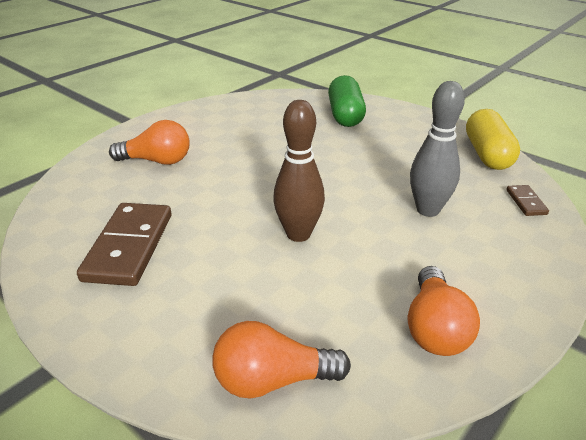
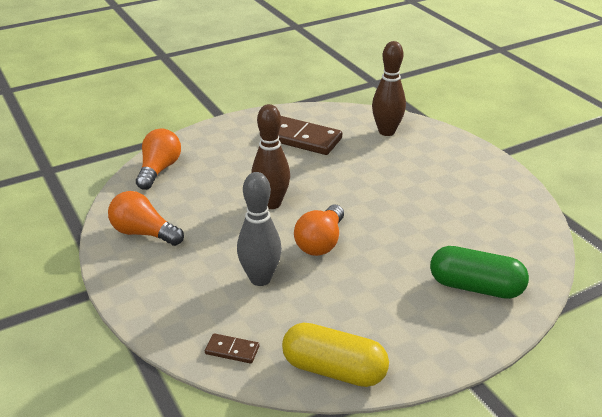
camera: 110 degrees right, 0 degrees up
orange light bulb [109,120,189,165] -> orange light bulb moved to [294,205,344,256]
none -> brown bowling pin [372,41,406,136]

